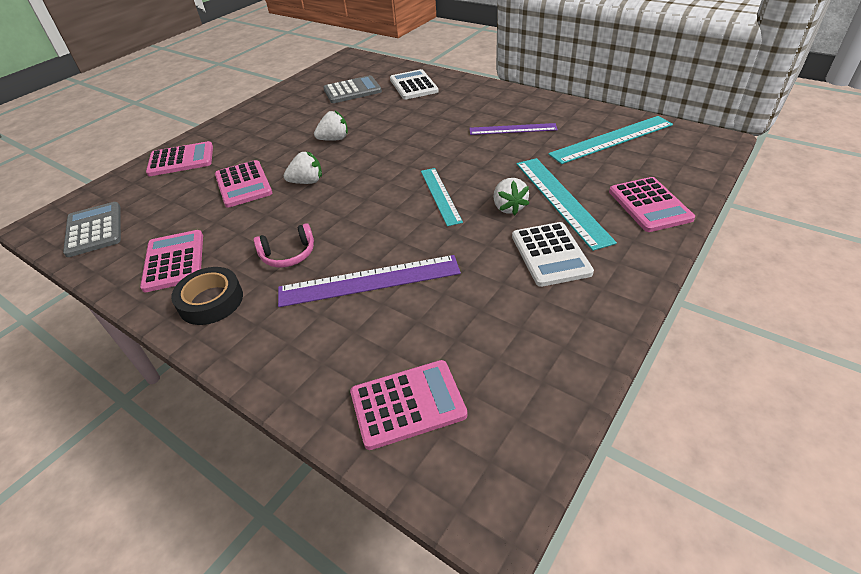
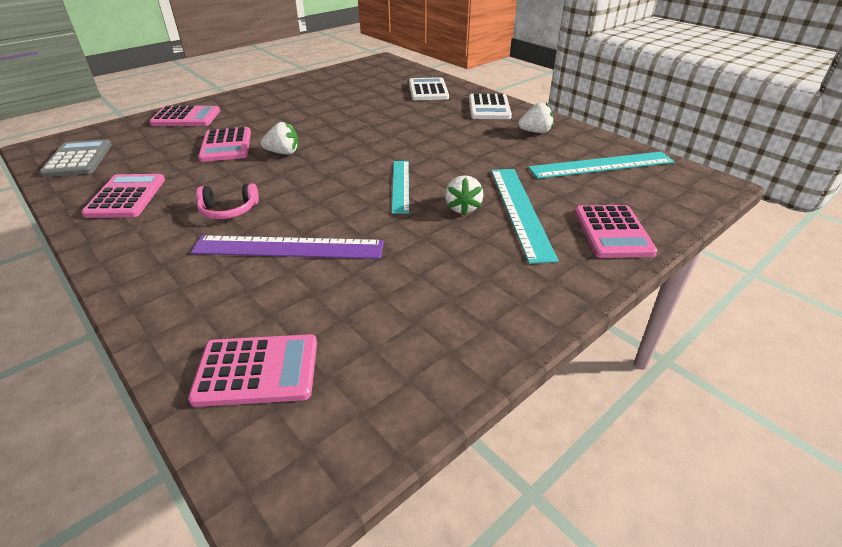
camera: 10 degrees right, 5 degrees down
black tape [171,267,243,325] -> none
white strawberry [314,110,348,141] -> white strawberry moved to [518,103,554,133]
grey calculator [323,75,382,103] -> none
purple ruler [469,123,558,135] -> none
white calculator [512,222,594,287] -> white calculator moved to [469,94,512,119]

